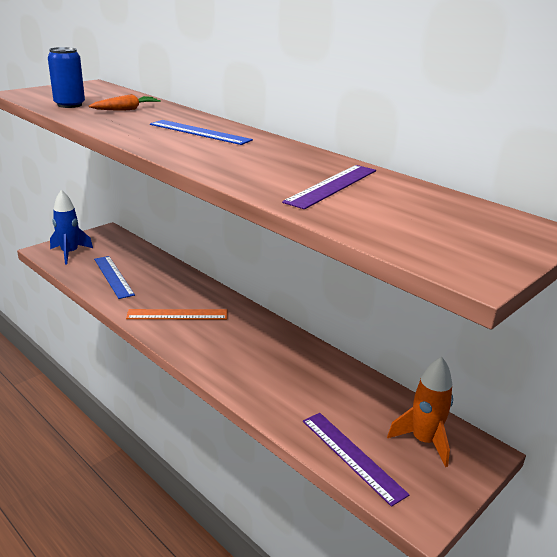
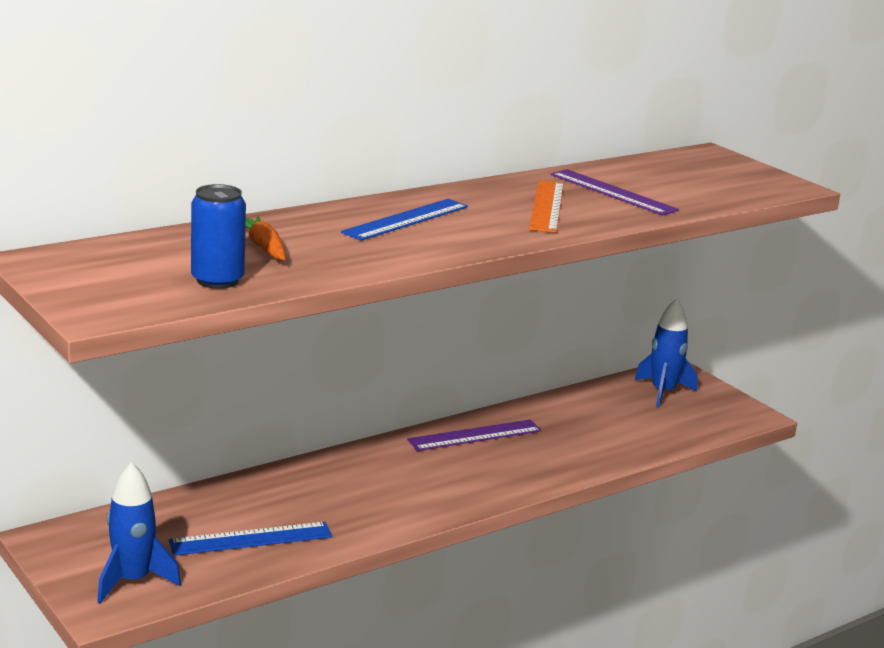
camera: 80 degrees left, 5 degrees down
orange ruler [126,309,227,319] -> orange ruler moved to [529,180,564,233]
purple ruler [303,413,409,507] -> purple ruler moved to [407,419,542,451]
orange rocket [387,357,453,467] -> blue rocket [635,299,697,408]

